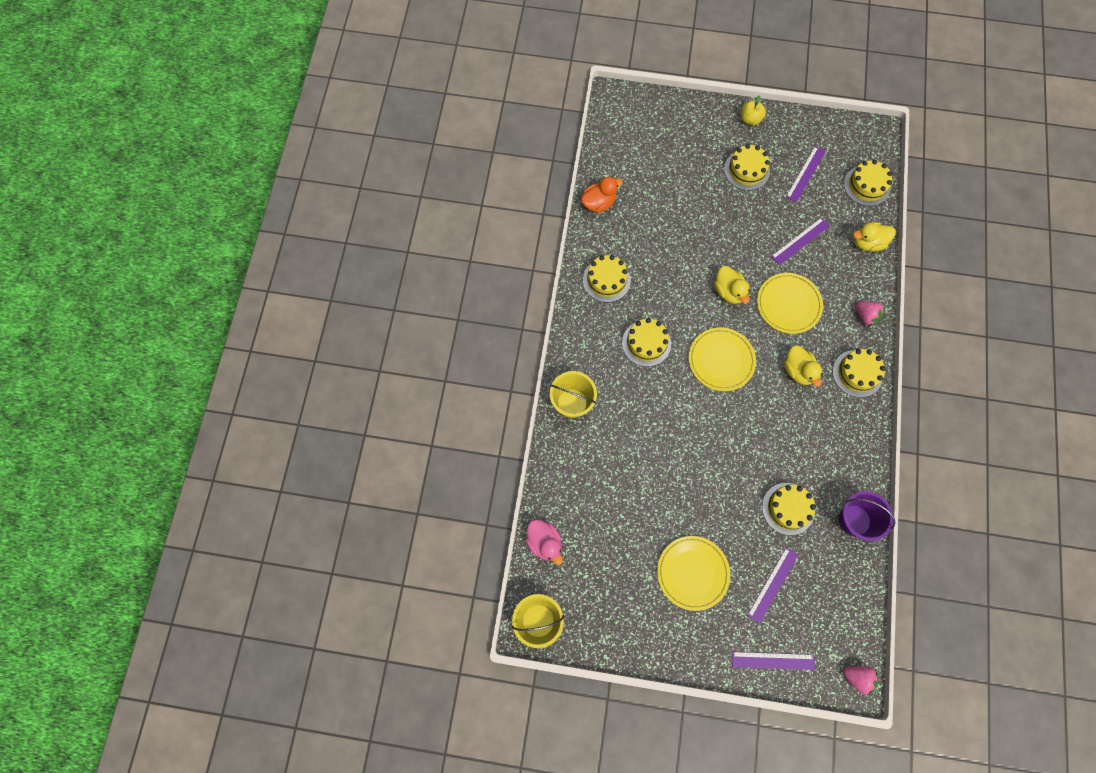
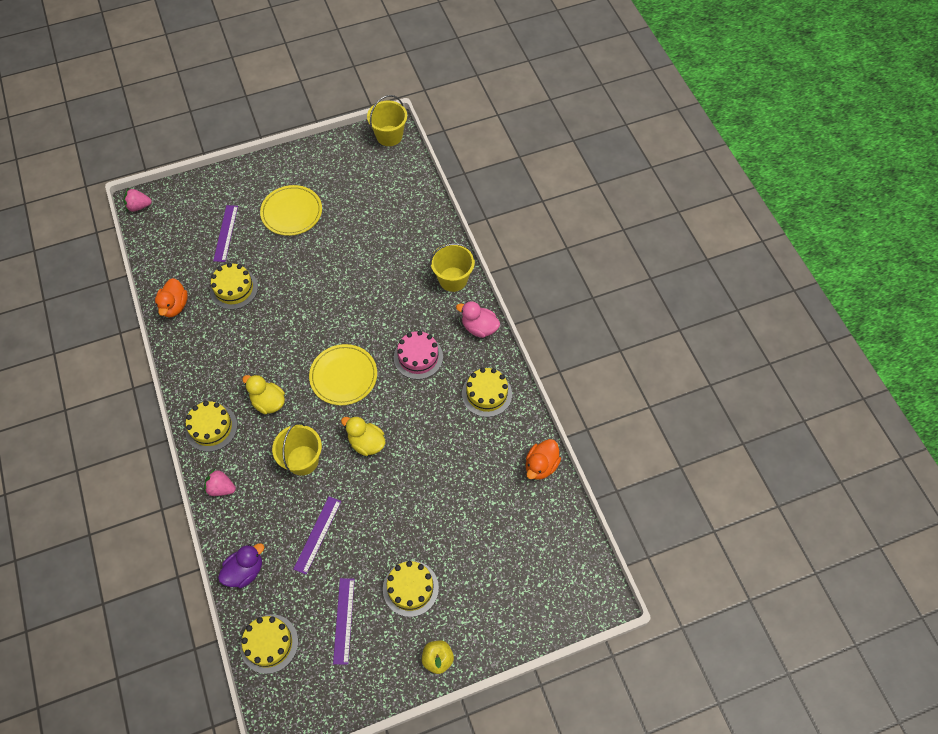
camera: 150 degrees right, 10 degrees down
pink duck [525,519,563,565] -> pink duck moved to [456,301,500,338]
yellow cake [622,318,671,367] -> pink cake [394,331,443,379]
purple ruler [732,652,815,670] -> none
yellow plate [757,273,823,334] -> yellow bucket [272,422,322,475]
purple bucket [838,491,896,541] -> orange duck [155,278,188,317]
yellow duck [853,222,896,251] -> purple duck [218,543,264,588]

